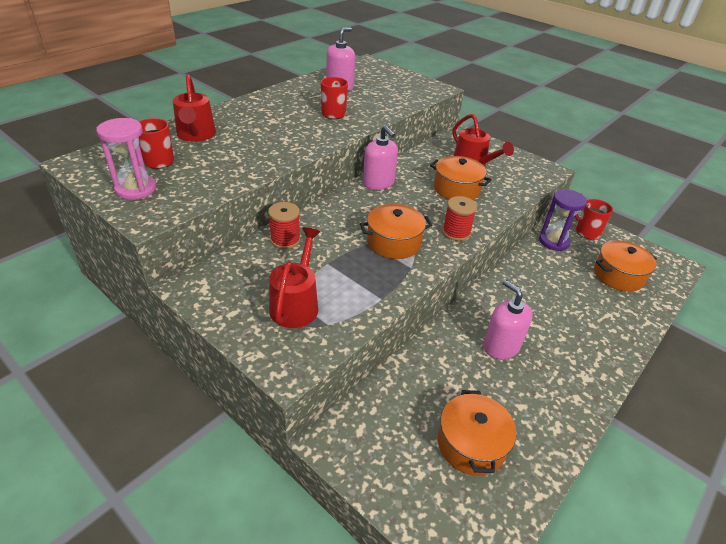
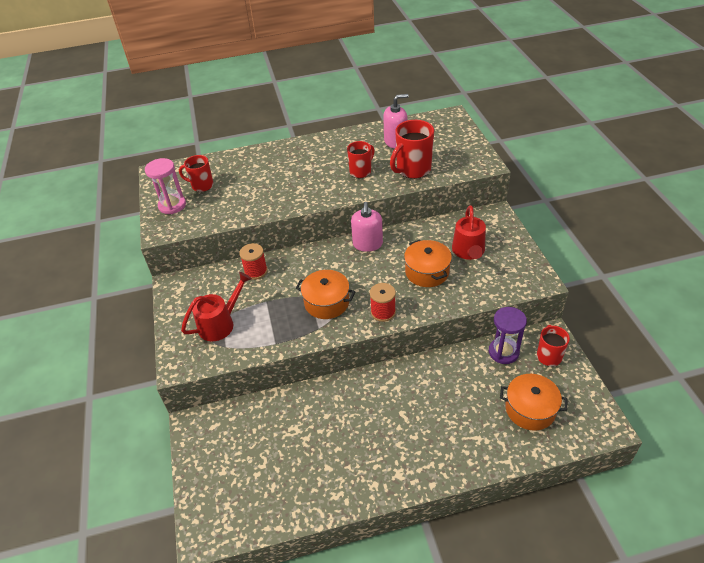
camera: 40 degrees right, 5 degrees up
red watering can [173,74,216,142] -> none
orange pot [438,390,516,476] -> none
pink soap dispenser [483,280,533,359] -> none
none -> red mug [390,120,434,179]

